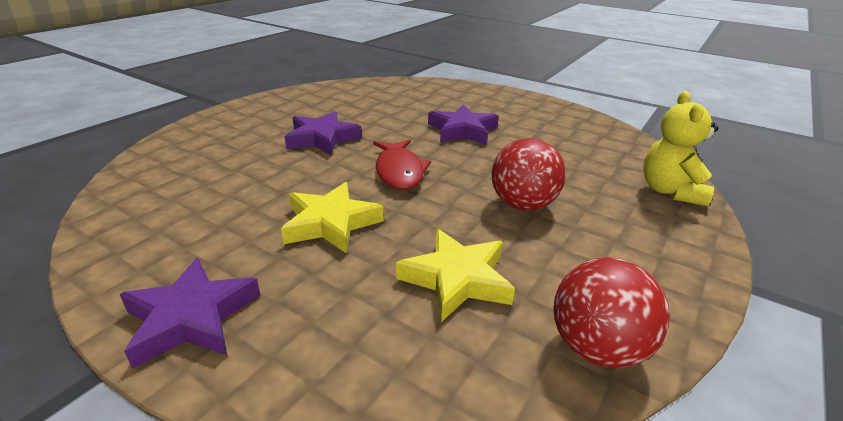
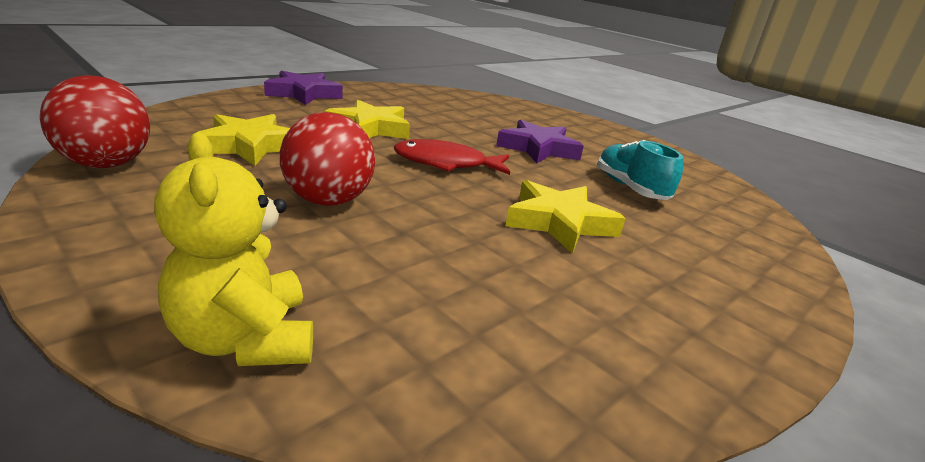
camera: 100 degrees right, 5 degrees down
purple star [428,104,499,144] -> yellow star [506,180,626,254]
yellow teddy bear [643,91,718,206] -> yellow teddy bear turned 135 degrees counterclockwise [154,133,313,366]
none -> turquoise shoe [597,140,683,200]

